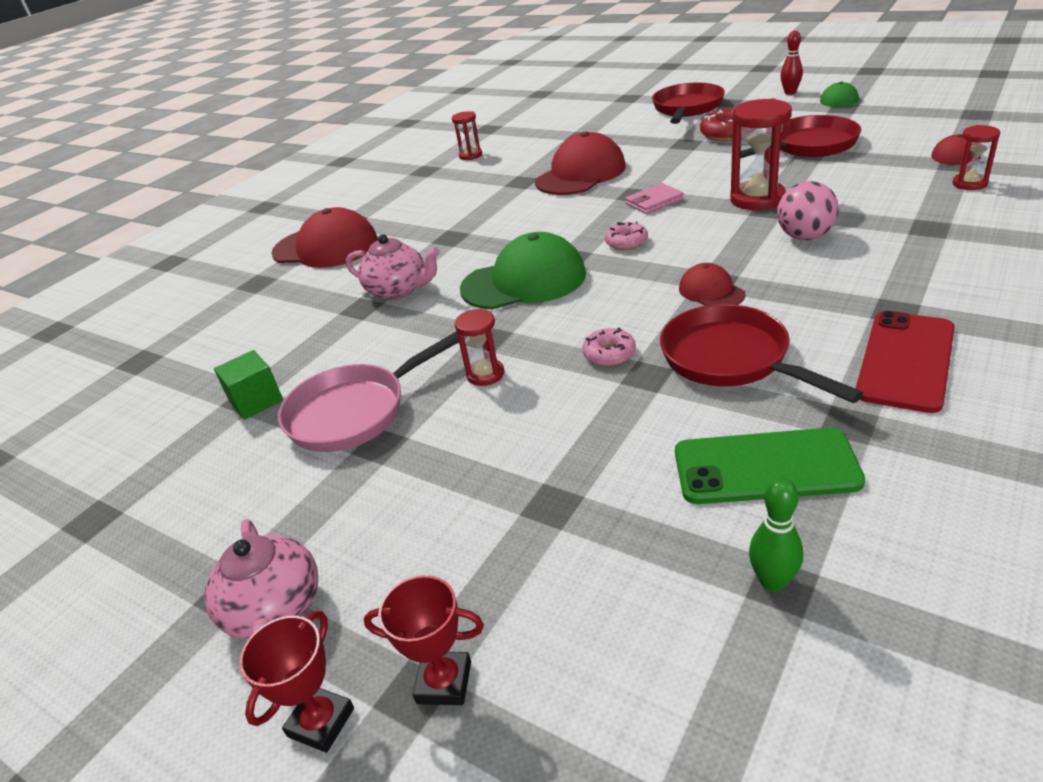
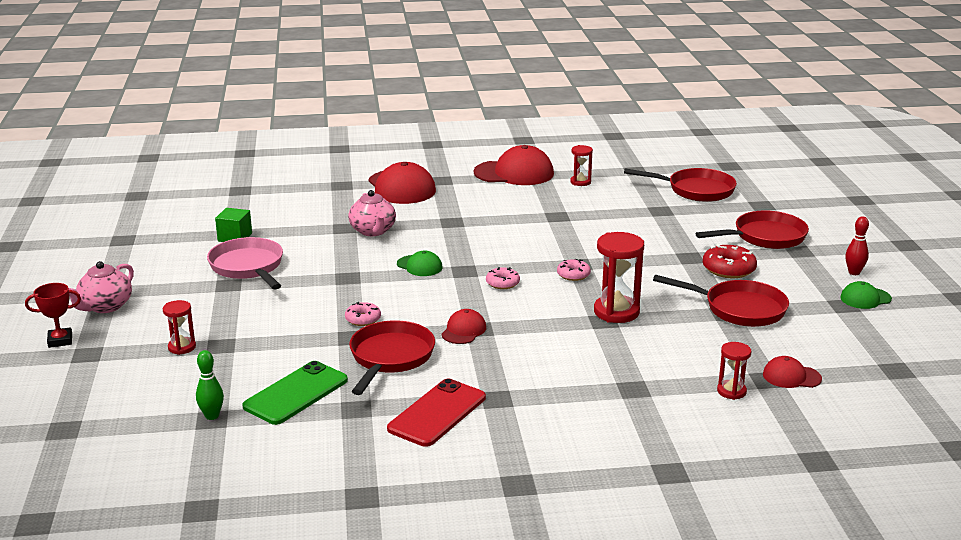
camera: 45 degrees right, 10 degrees down
pink pan [278,331,459,452] -> pink pan turned 45 degrees clockwise [207,237,283,290]
red trophy [364,575,484,705] -> none
red hourglass [455,308,504,386] -> red hourglass moved to [163,300,196,355]
green cap [460,232,586,310] -> green cap [397,251,442,276], size x0.52
red cap [535,131,626,195] -> red cap moved to [474,145,554,185]
pink wallet [625,183,684,214] -> pink donut [557,259,591,281]
green phone [675,427,865,504] -> green phone turned 75 degrees clockwise [242,361,348,425]
pink ball [777,181,839,240] -> none
red phone [856,311,955,413] -> red phone turned 45 degrees counterclockwise [387,379,486,447]
none -> red pan [624,168,737,202]

